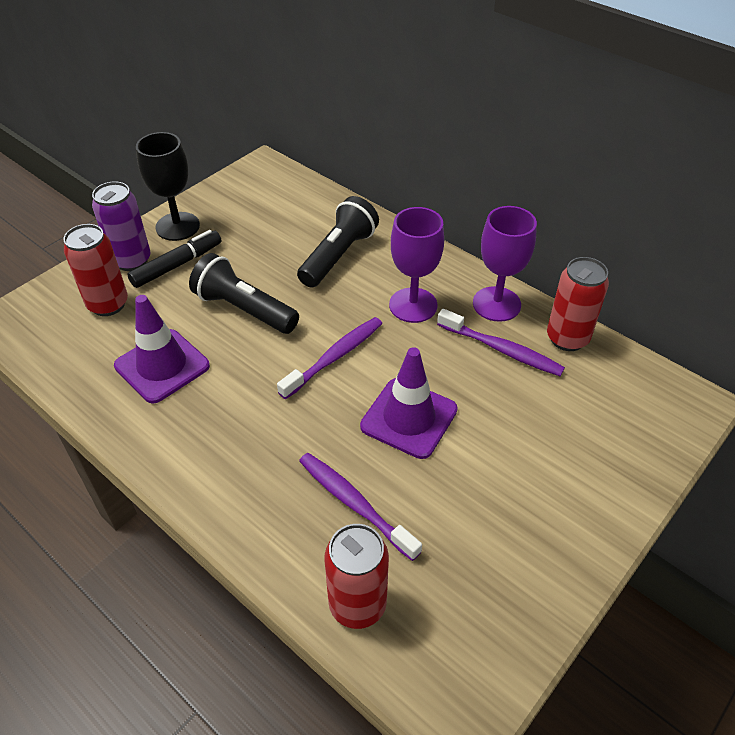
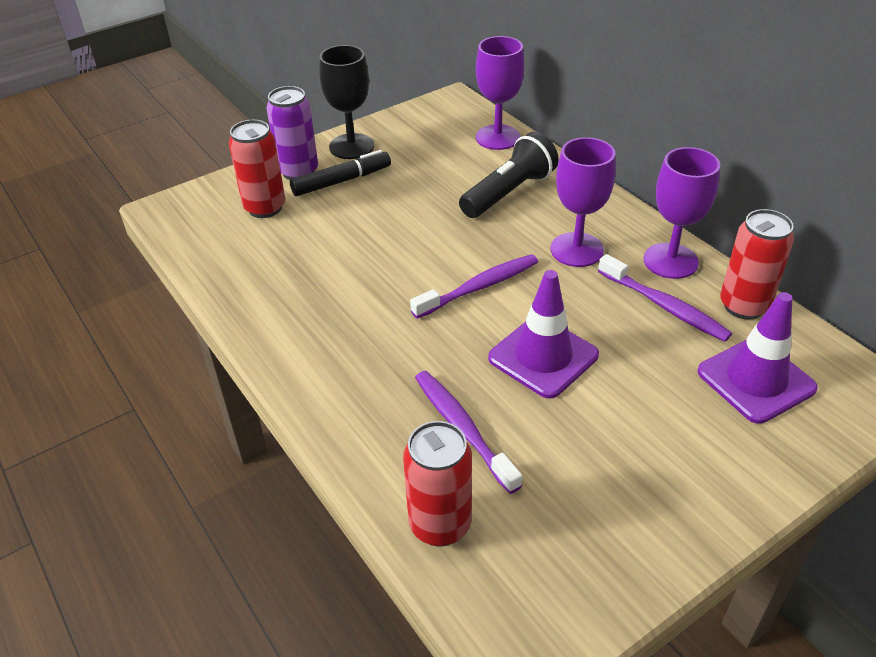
camera: 15 degrees right, 5 degrees down
purple traffic cone [114,295,210,403] -> purple traffic cone moved to [697,292,818,424]
black flashlight [189,253,299,334] -> none
none -> purple goblet [476,36,524,150]

